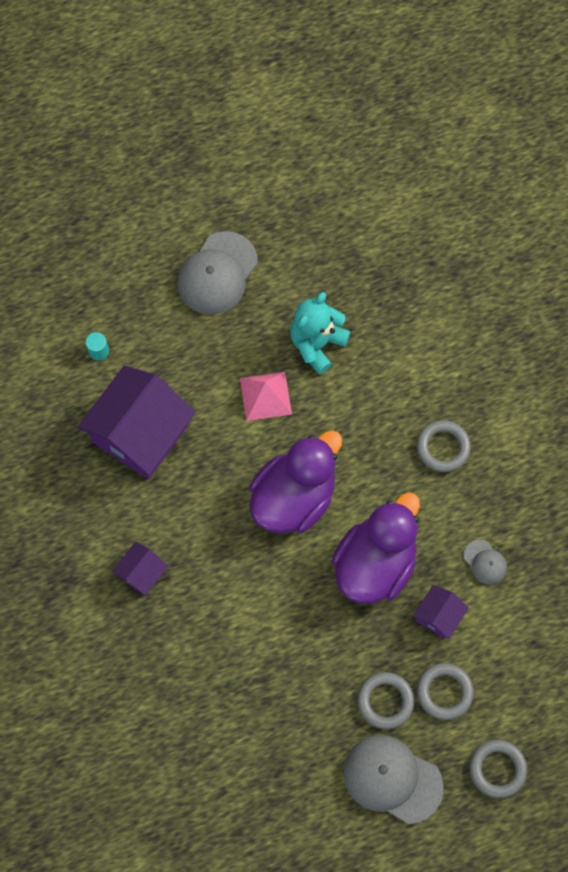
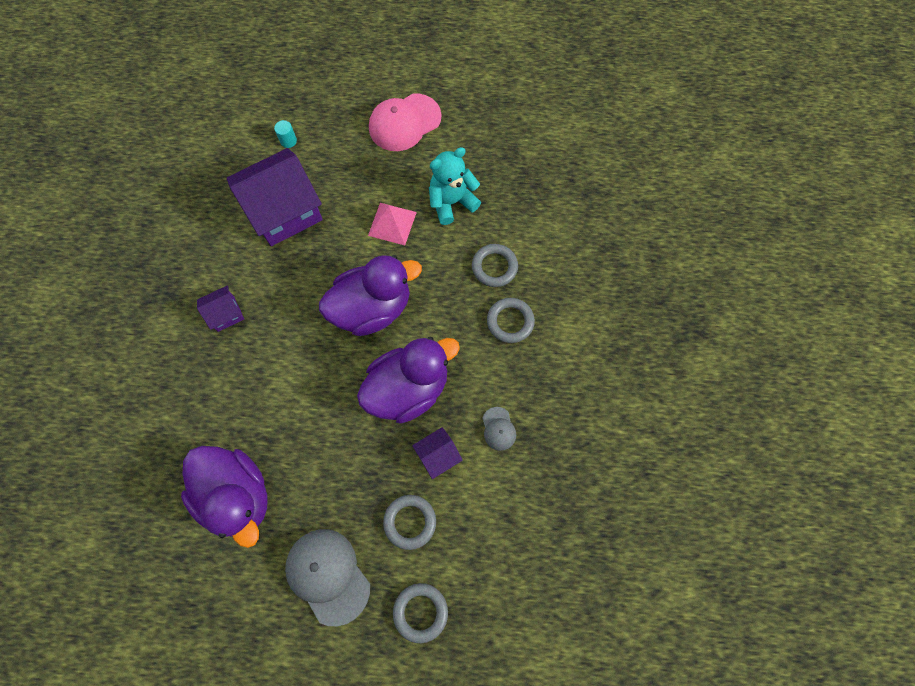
camera: 25 degrees right, 0 degrees up
grey cap [177,231,258,315] -> pink cap [369,93,442,151]
grey ring [357,672,414,729] -> grey ring moved to [472,244,518,287]
none -> purple duck [181,446,267,548]

